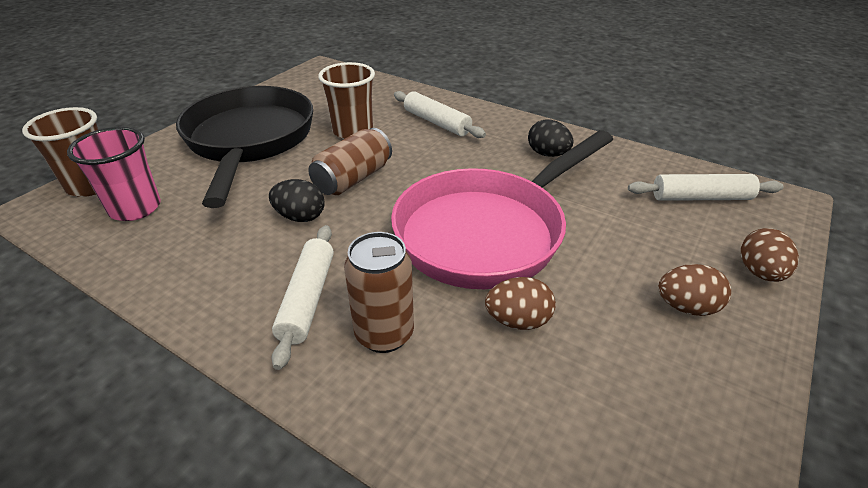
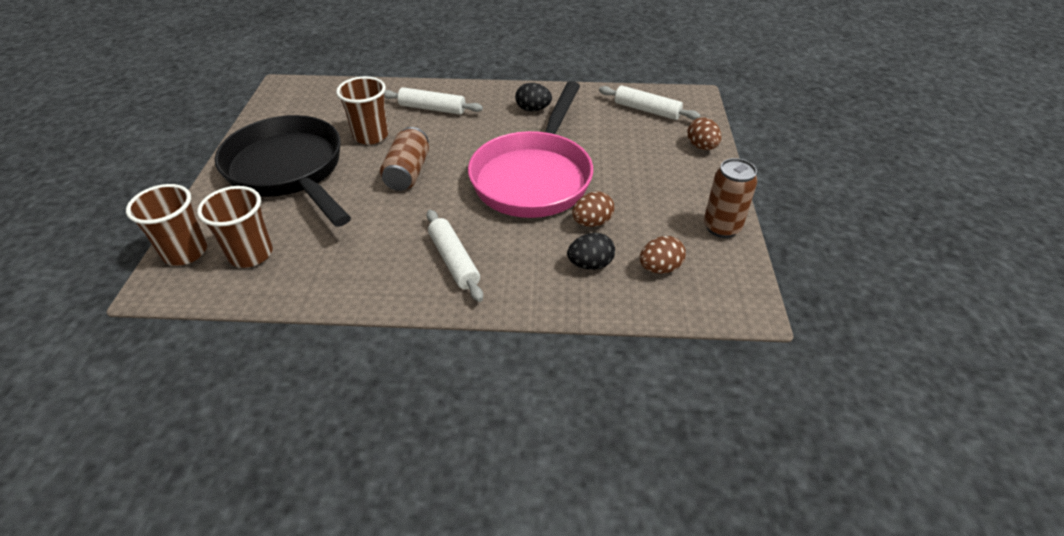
camera: 30 degrees left, 5 degrees up
pink cup [67,127,161,221] -> brown cup [197,186,273,268]
black egg [269,179,325,222] -> black egg moved to [567,233,615,270]
brown can [344,232,414,353] -> brown can moved to [704,158,757,238]
white rolling pin [628,174,784,201] -> white rolling pin turned 60 degrees clockwise [599,85,701,120]
brown egg [658,264,731,316] -> brown egg moved to [639,236,686,273]

